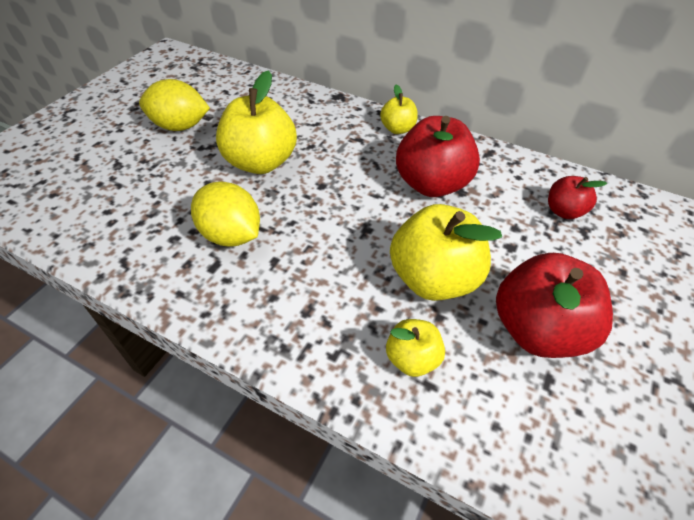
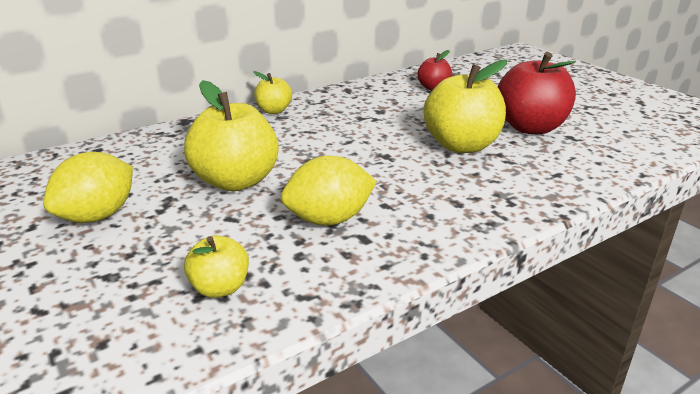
camera: 60 degrees left, 20 degrees down
yellow apple [386,319,445,377] -> yellow apple moved to [184,235,249,298]
red apple [396,116,480,197] -> none

